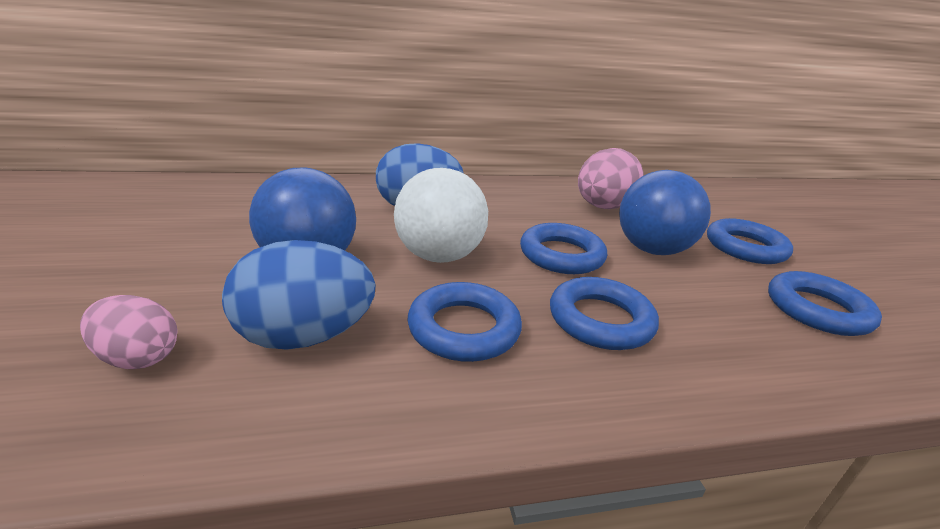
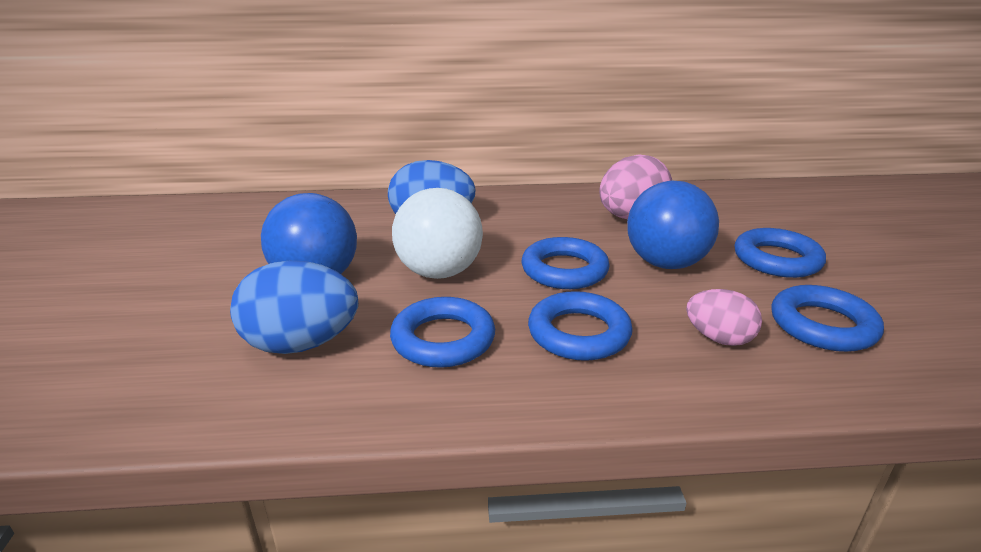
camera: 10 degrees right, 0 degrees up
pink egg [80,295,178,369] -> pink egg moved to [686,289,762,346]

